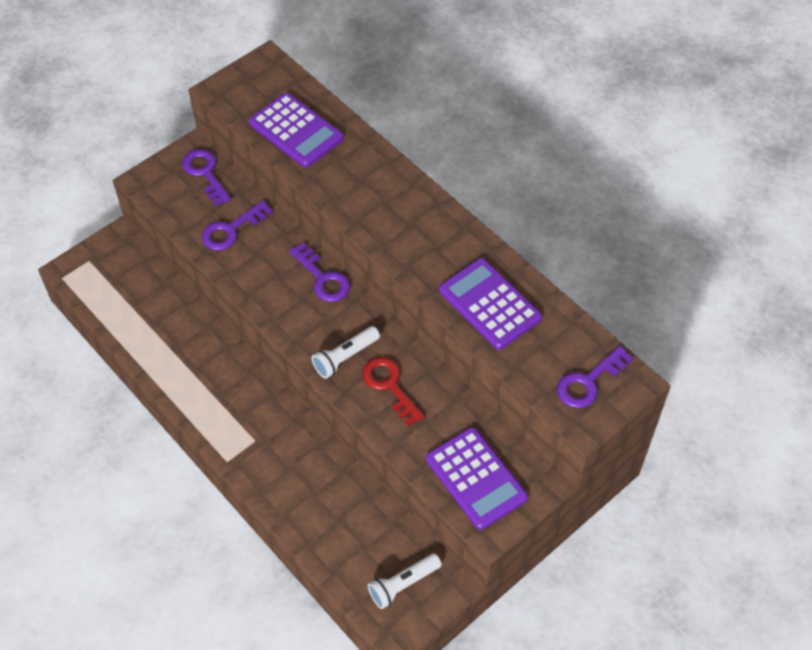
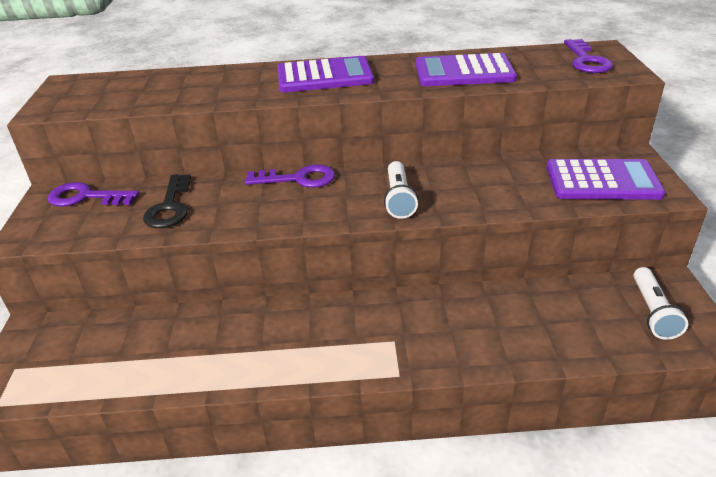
camera: 50 degrees left, 20 degrees down
purple key [201,200,273,251] -> black key [143,174,191,228]
purple calculator [249,93,344,167] -> purple calculator moved to [277,56,374,93]
red key [362,357,425,426] -> none

